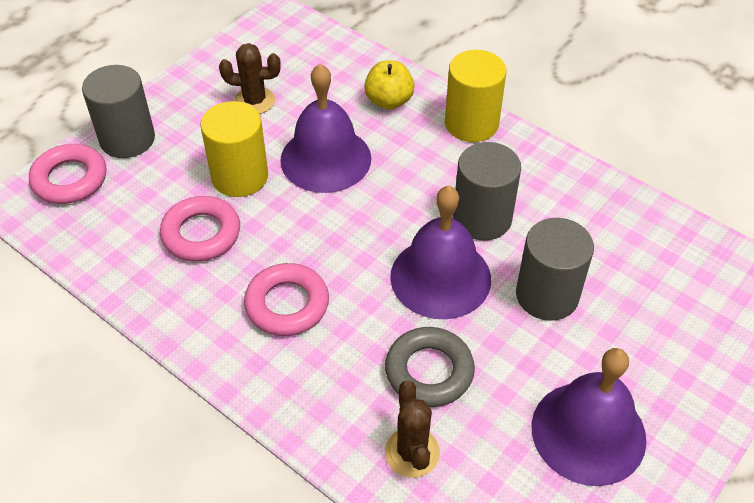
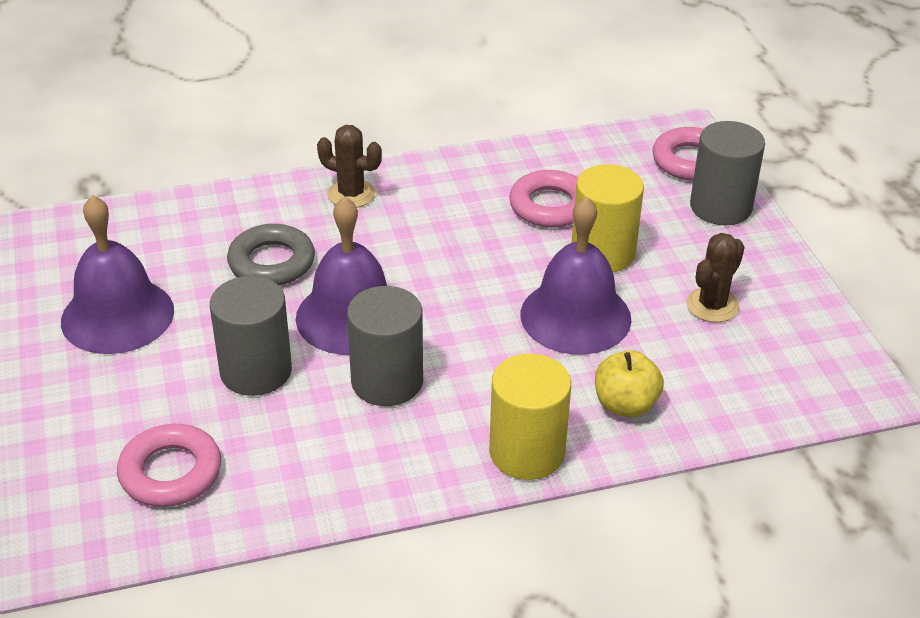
camera: 125 degrees right, 10 degrees down
pink ring [244,263,329,336] -> pink ring moved to [117,424,221,507]
brown cactus [385,381,440,478] -> brown cactus moved to [317,125,382,208]

